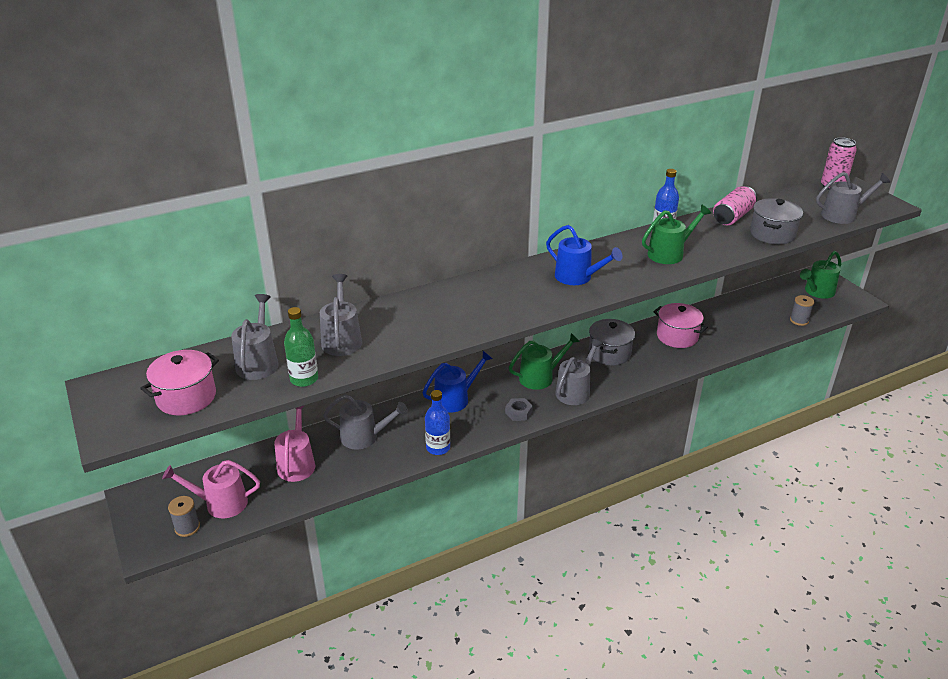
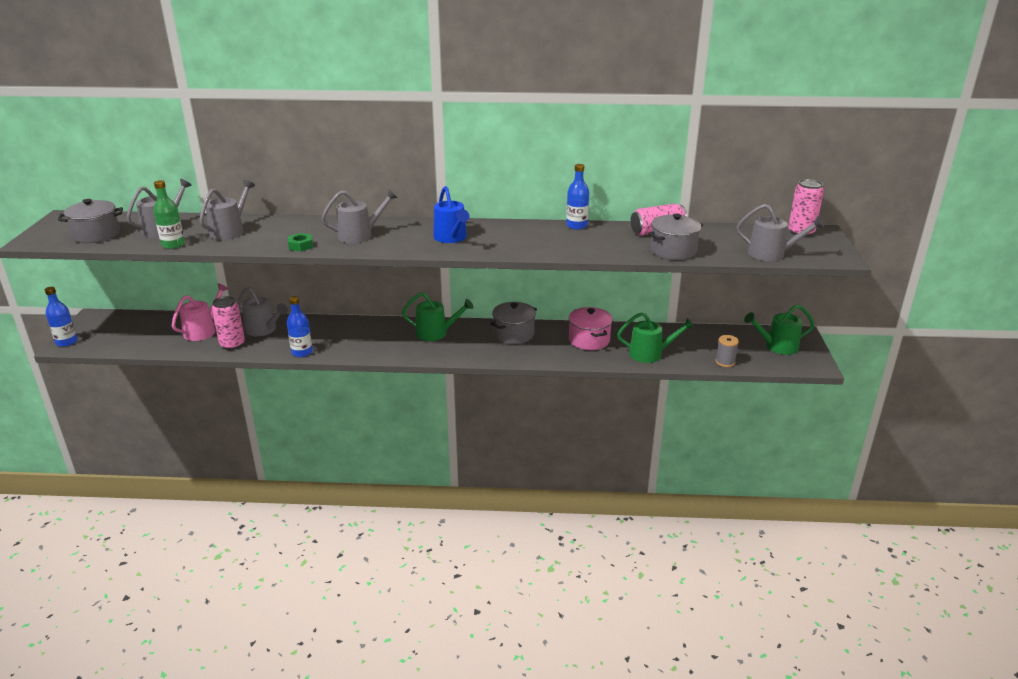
camera: 30 degrees right, 5 degrees down
pink pot [140,350,219,415] -> grey pot [58,199,123,243]
pink watering can [162,460,260,519] -> none
grey spool [168,496,200,537] -> none
blue watering can [423,351,493,412] -> none
grey nut [505,398,533,421] -> none
grey watering can [556,338,603,405] -> grey watering can moved to [321,189,398,243]
green watering can [642,205,711,264] -> green watering can moved to [617,312,694,363]
none -> blue bottle [45,287,78,347]
none -> pink can [212,296,245,350]
none -> green nut [288,233,313,252]

